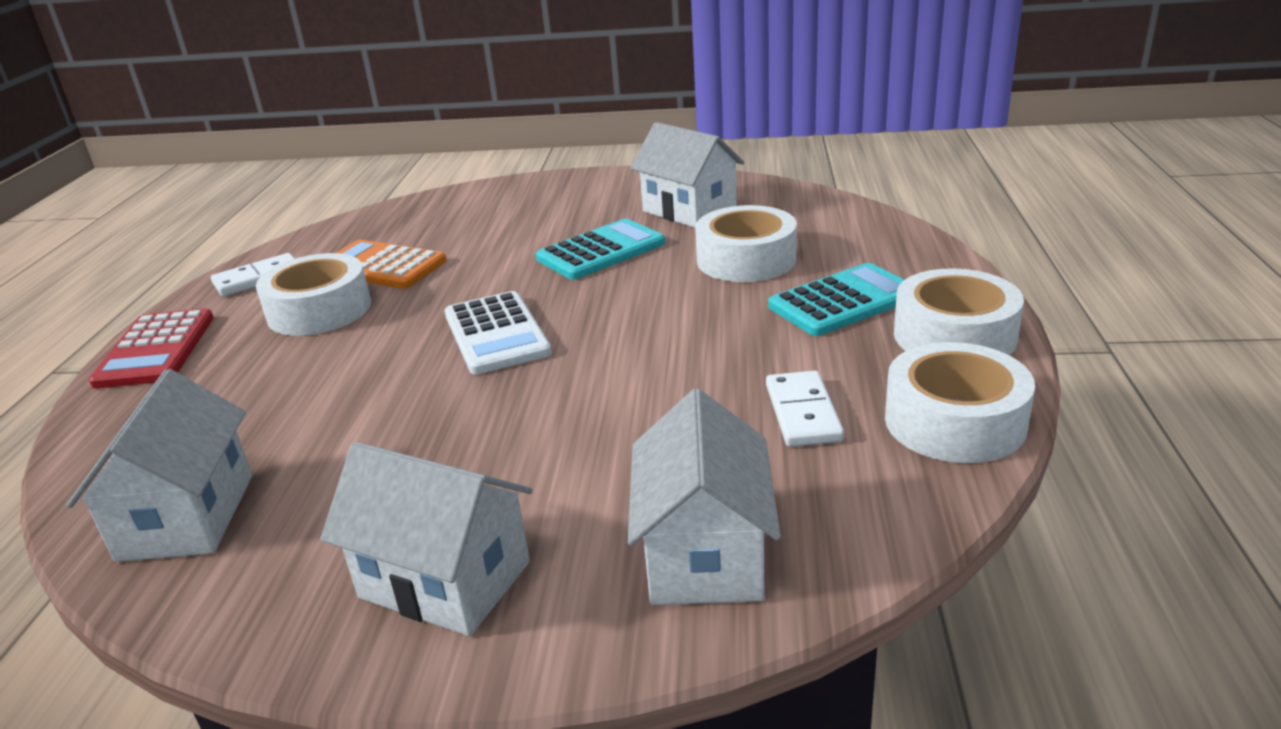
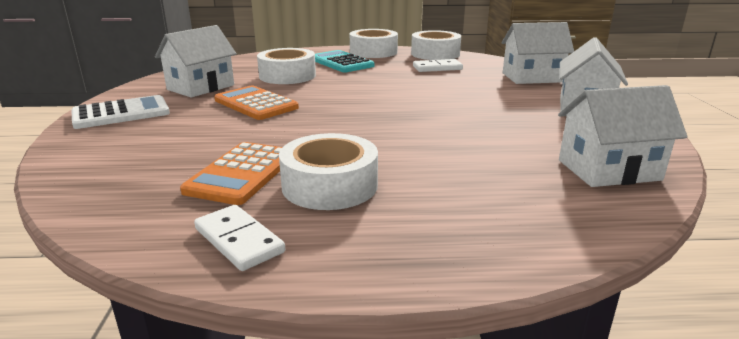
camera: 100 degrees left, 5 degrees down
red calculator [89,308,214,389] -> none
white calculator [445,291,551,374] -> white calculator moved to [71,95,170,129]
turquoise calculator [536,219,665,280] -> orange calculator [214,85,299,120]

